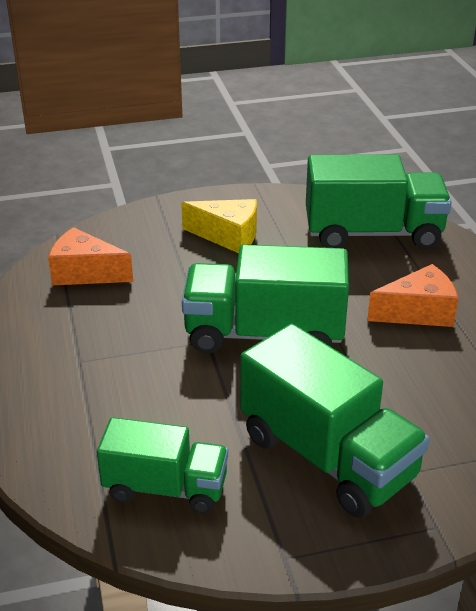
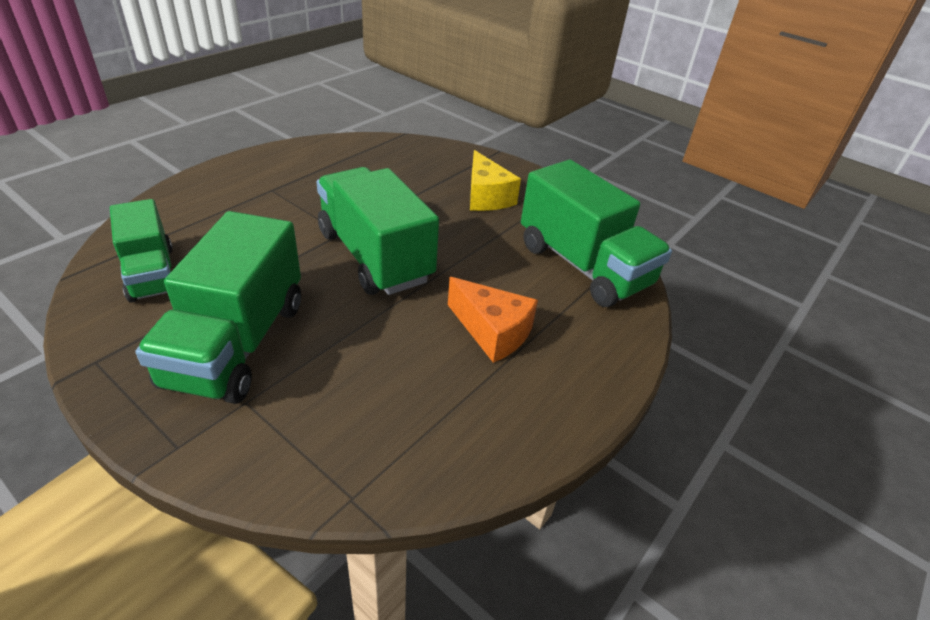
camera: 50 degrees right, 5 degrees up
orange cheese [48,227,133,285] -> none

